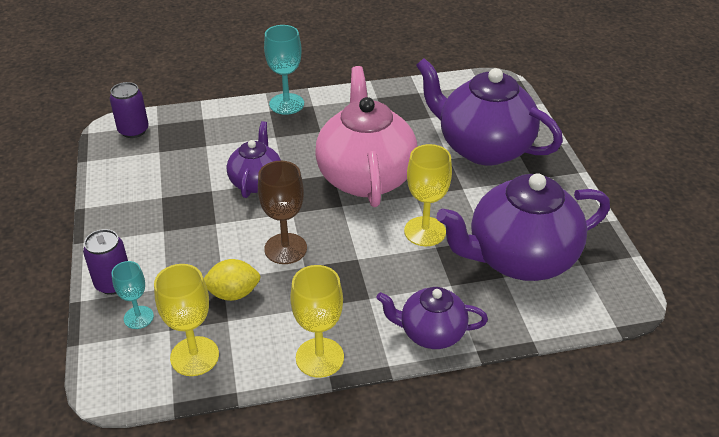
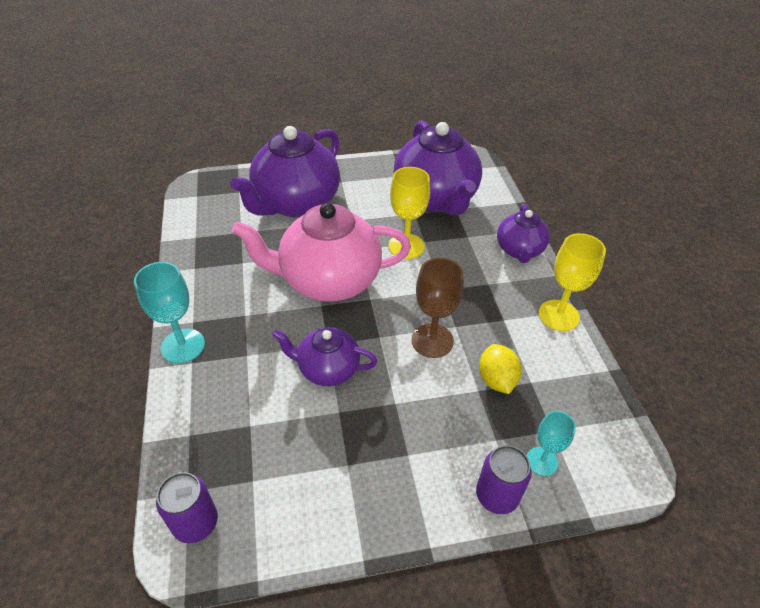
camera: 90 degrees left, 5 degrees up
yellow goblet [154,264,219,376] -> none

